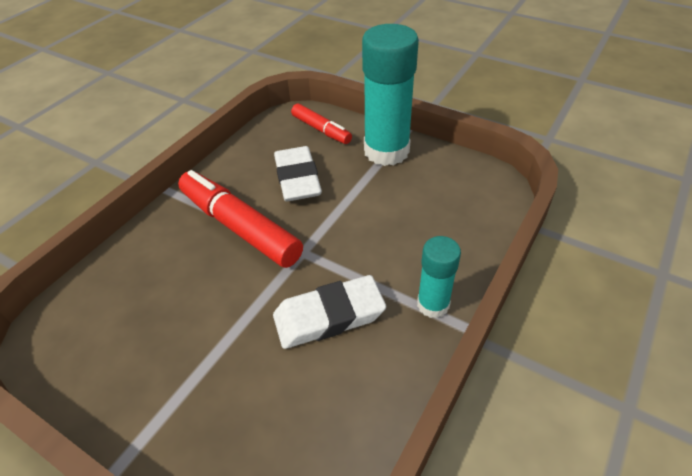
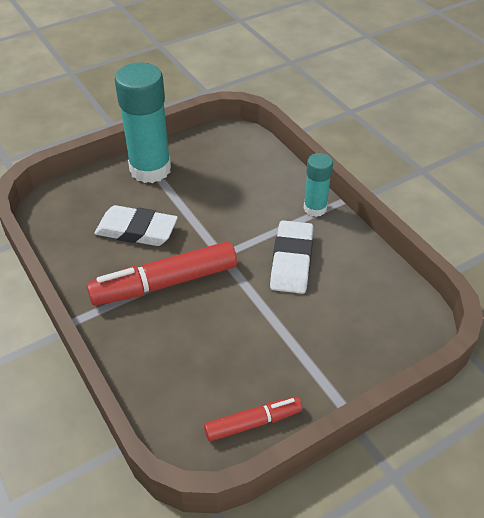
camera: 65 degrees left, 0 degrees up
red marker [291,104,352,144] -> red marker moved to [204,397,302,442]

